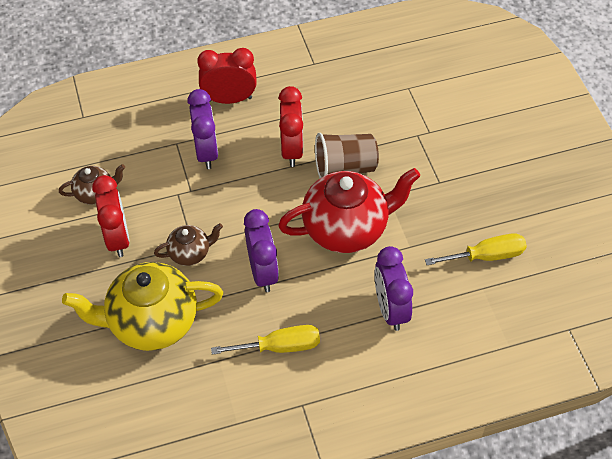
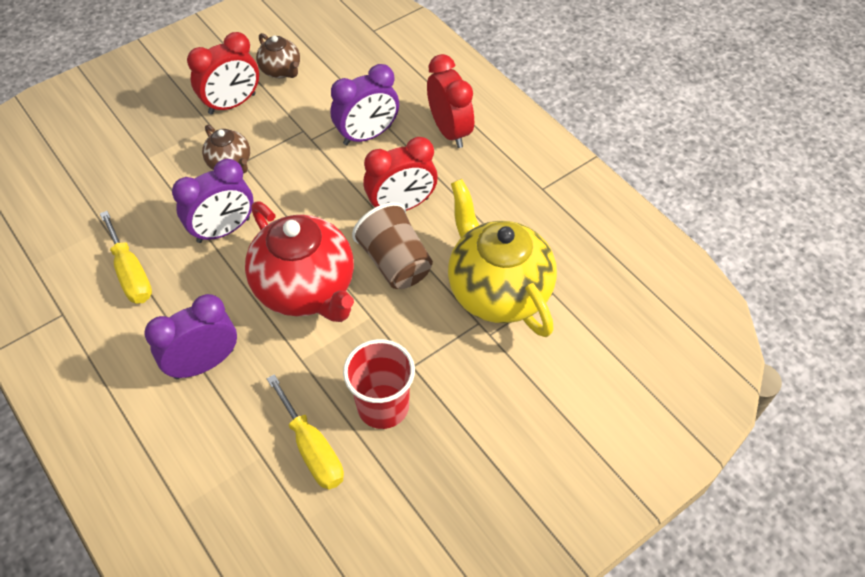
camera: 70 degrees right, 0 degrees up
yellow teapot [62,262,223,351] -> yellow teapot moved to [448,179,557,337]
none -> red cup [343,339,415,429]

